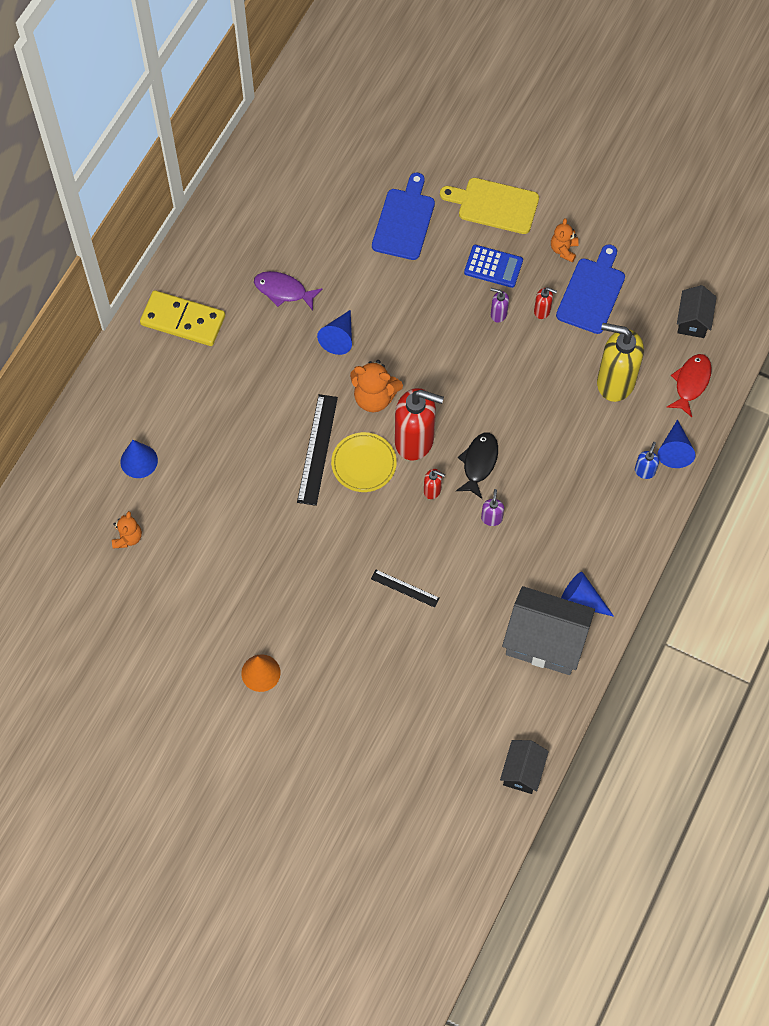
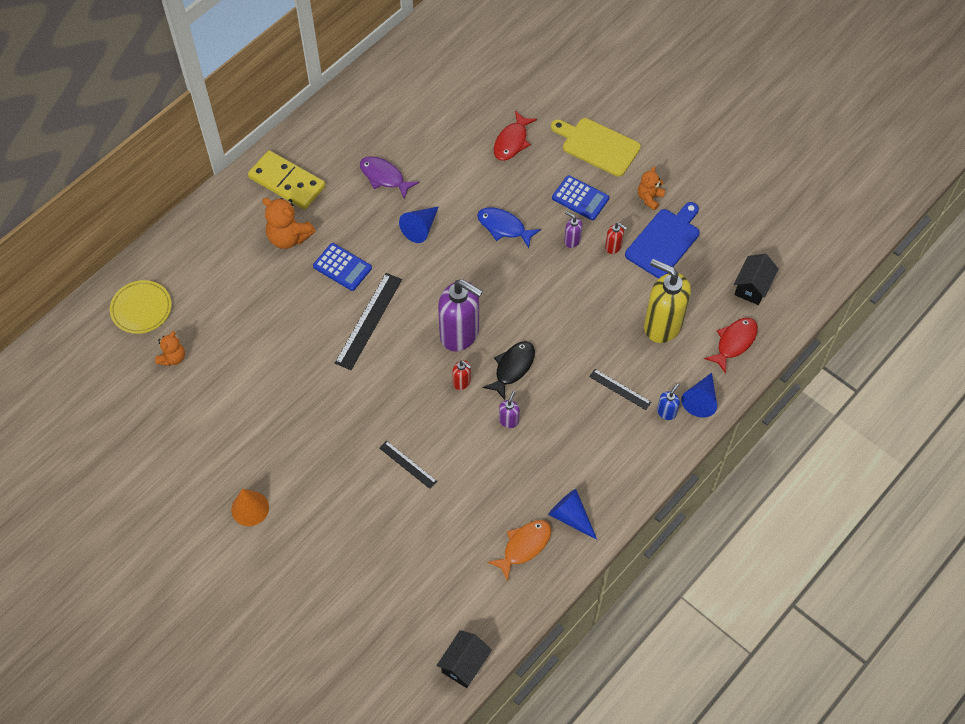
camera: 15 degrees right, 5 degrees down
blue cone [120,440,158,478] -> none
yellow plate [331,432,397,492] -> yellow plate moved to [110,280,172,334]
orange teddy bear [350,360,403,412] -> orange teddy bear moved to [262,198,315,249]
blue cutting board [372,173,435,260] -> red fish [494,111,537,161]
red soap dispenser [395,388,444,461] -> purple soap dispenser [438,279,483,351]
grey house [502,586,595,675] -> orange fish [487,520,551,581]
none -> blue calculator [313,243,372,291]
none -> blue fish [477,207,541,248]
none -> black ruler [589,369,651,410]

